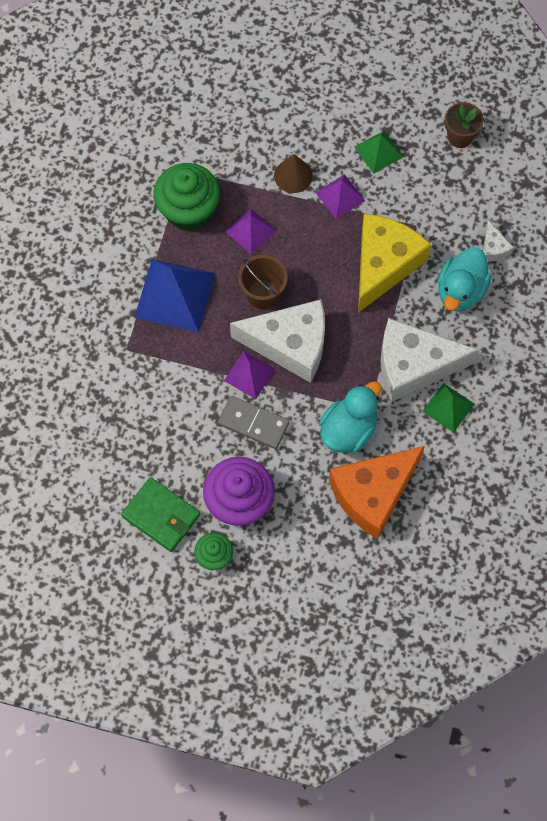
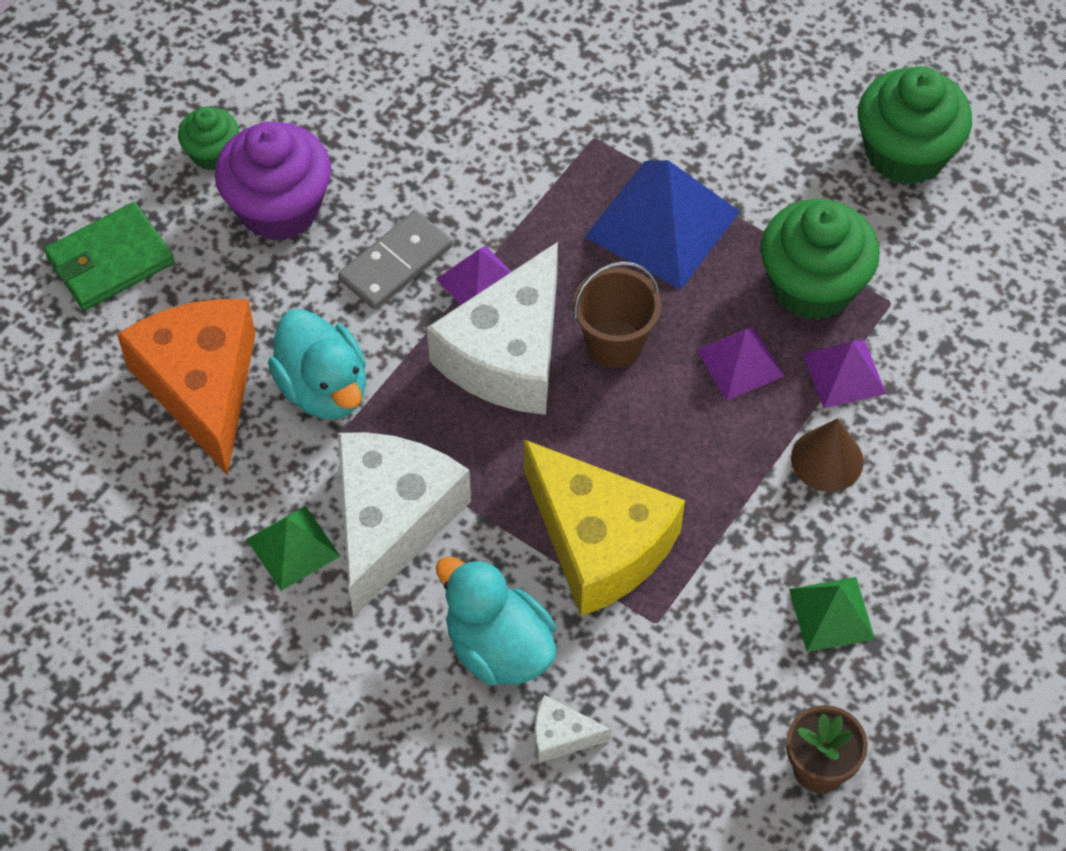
camera: 110 degrees right, 10 degrees down
green wallet [121,477,201,552] -> green wallet moved to [44,202,175,311]
purple pyramid [316,174,365,219] -> purple pyramid moved to [803,340,886,408]
none -> green cupcake [858,66,972,185]

